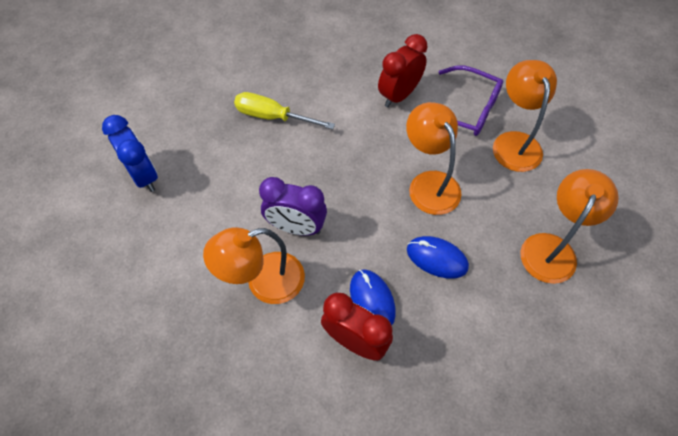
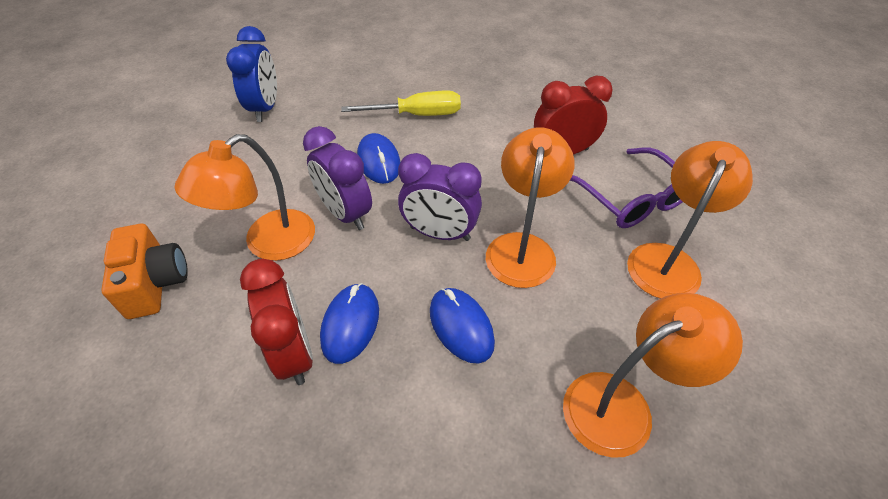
camera: 35 degrees right, 10 degrees down
orange lamp [203,227,305,304] -> orange lamp turned 60 degrees counterclockwise [175,134,315,261]
yellow screwdriver [234,92,335,129] -> yellow screwdriver turned 120 degrees clockwise [341,91,461,116]
none -> orange camera [101,224,188,319]
none -> blue mouse [357,133,401,184]
none -> purple clock [398,153,482,241]

